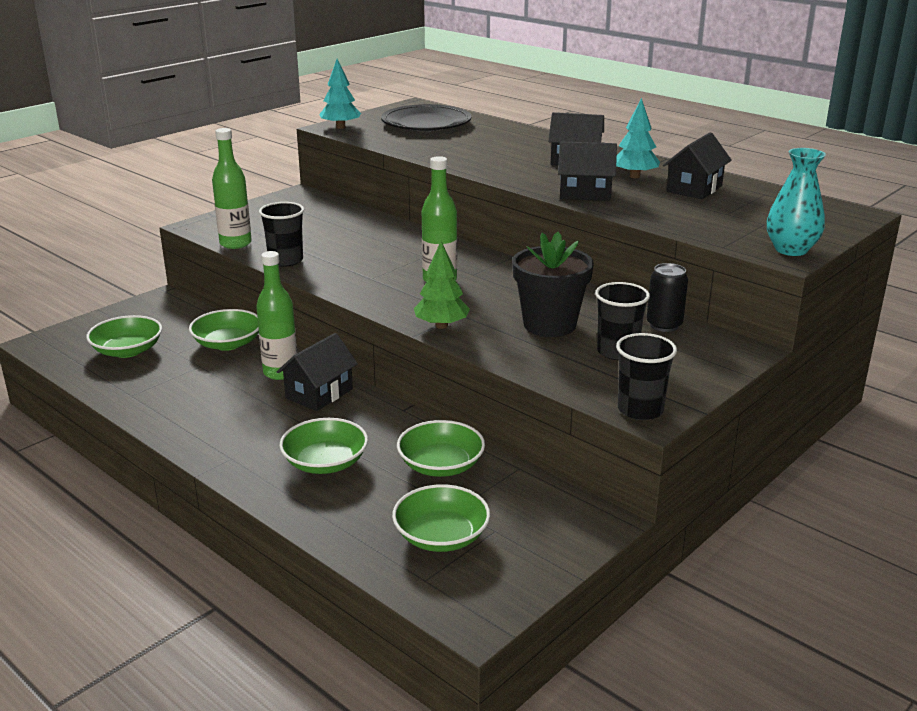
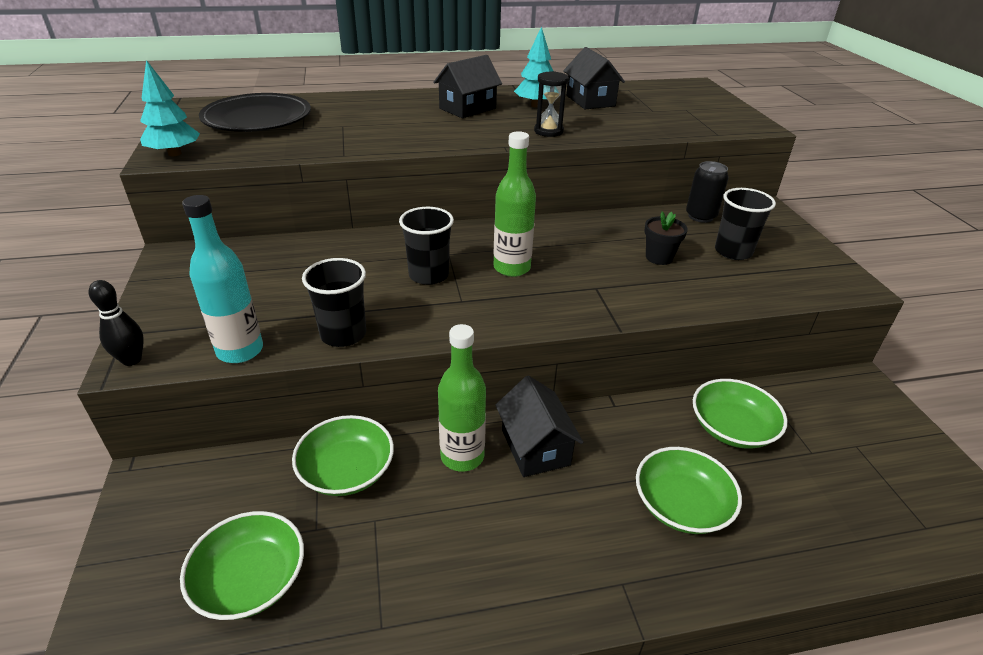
camera: 55 degrees left, 10 degrees up
green bottle [212,128,252,249] -> turquoise bottle [182,195,263,363]
green bowl [392,484,490,552] -> none
green tree [414,241,470,329] -> none
black flower pot [512,232,594,337] -> black flower pot [644,211,688,265], size x0.53
black house [558,142,617,201] -> black hourglass [534,71,569,137]
black cup [616,333,677,420] -> black cup moved to [399,207,454,285]
turquoise vase [767,148,826,256] -> none
none -> black bowling pin [89,280,144,366]

